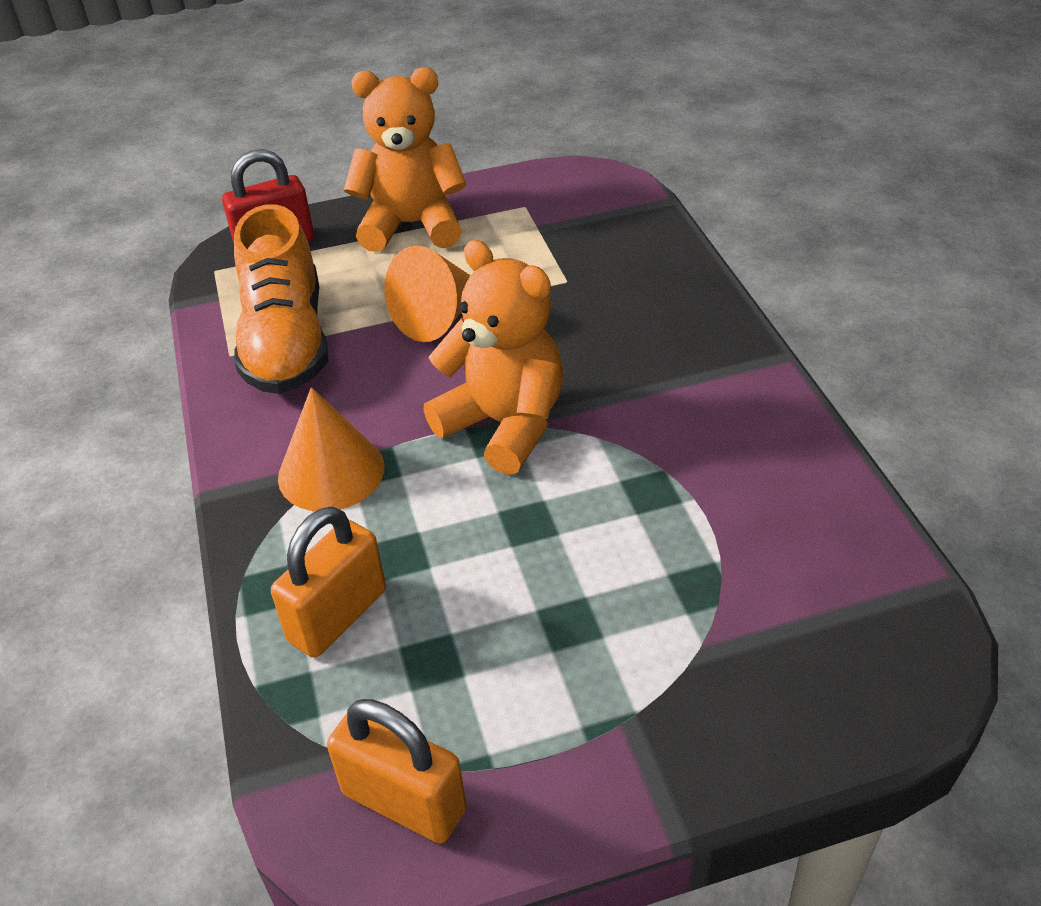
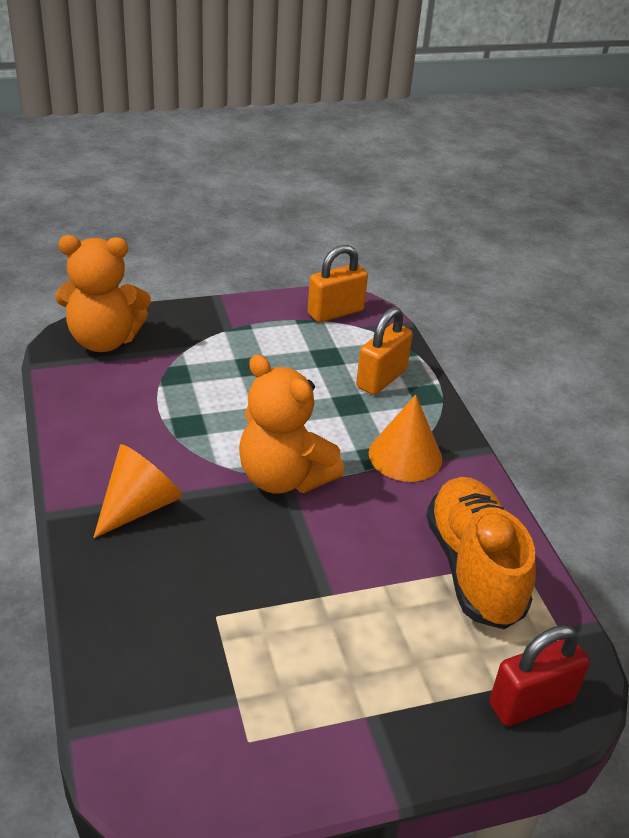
camera: 175 degrees right, 5 degrees down
orange padlock [327,699,467,844] -> orange padlock turned 60 degrees counterclockwise [308,245,368,322]
orange teddy bear [344,67,467,252] -> orange teddy bear moved to [55,235,151,352]
orange cone [384,245,470,342] -> orange cone moved to [93,444,183,538]

